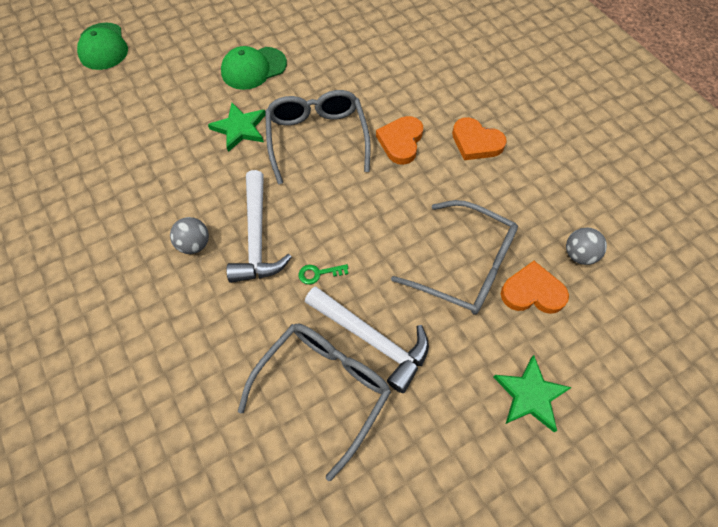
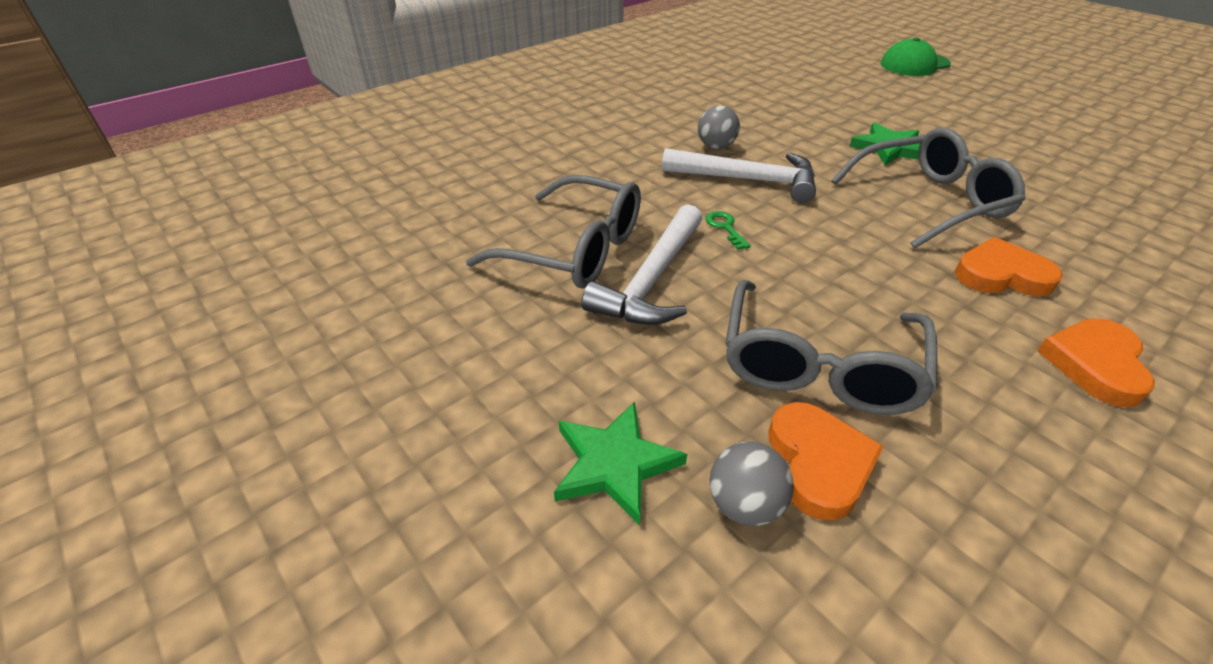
camera: 80 degrees right, 20 degrees down
green cap [221,46,287,90] -> none
white hammer [227,170,292,283] -> white hammer turned 150 degrees counterclockwise [662,148,816,203]
grey ball [566,227,607,265] -> grey ball moved to [710,442,794,526]

